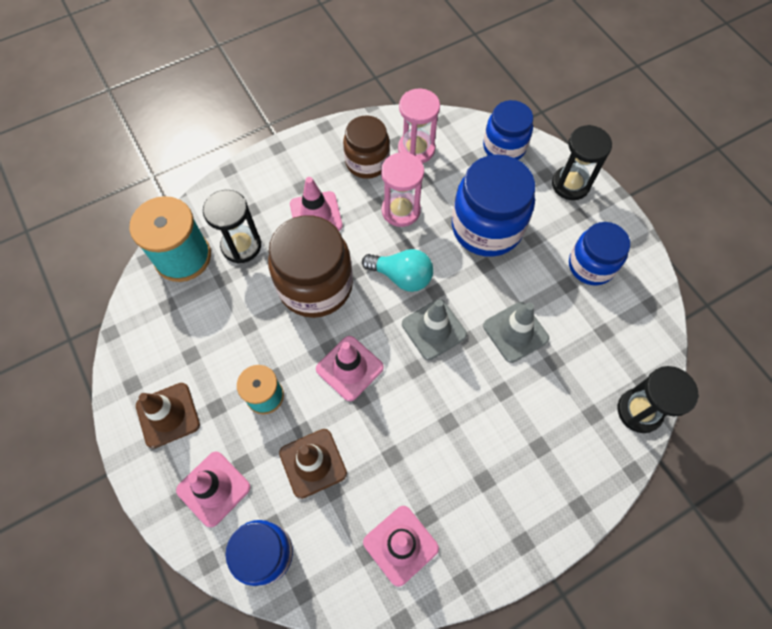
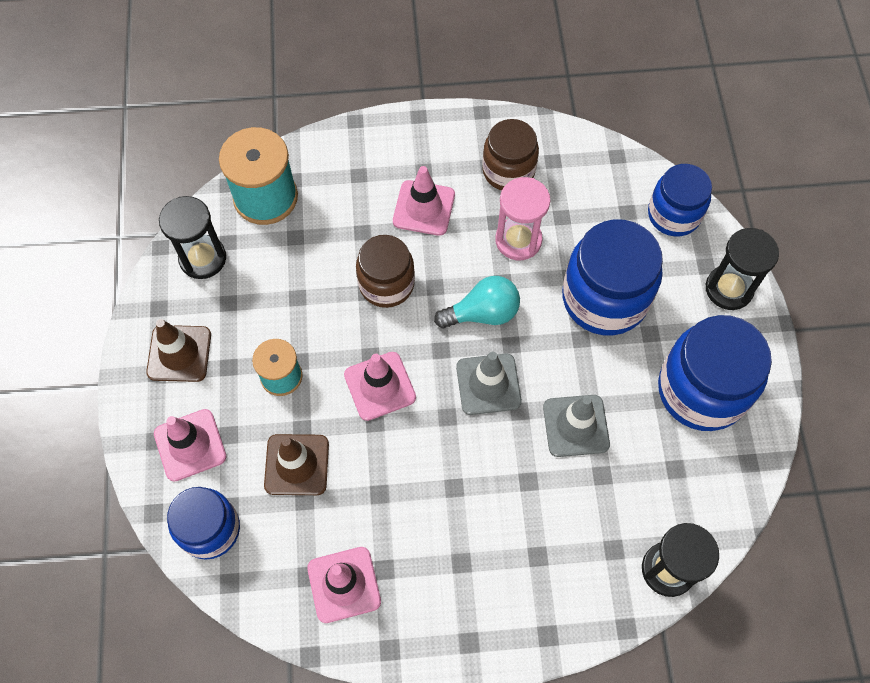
camera: 25 degrees right, 0 degrees up
black hourglass [203,190,261,264] -> black hourglass moved to [159,196,226,279]
brown jar [268,215,353,318] -> brown jar [356,235,415,308], size x0.64
turquoise light bulb [362,249,433,292] -> turquoise light bulb turned 60 degrees counterclockwise [434,276,520,328]
pink hourglass [398,88,440,163] -> none
blue jar [569,222,630,285] -> blue jar [658,315,772,431], size x1.56

